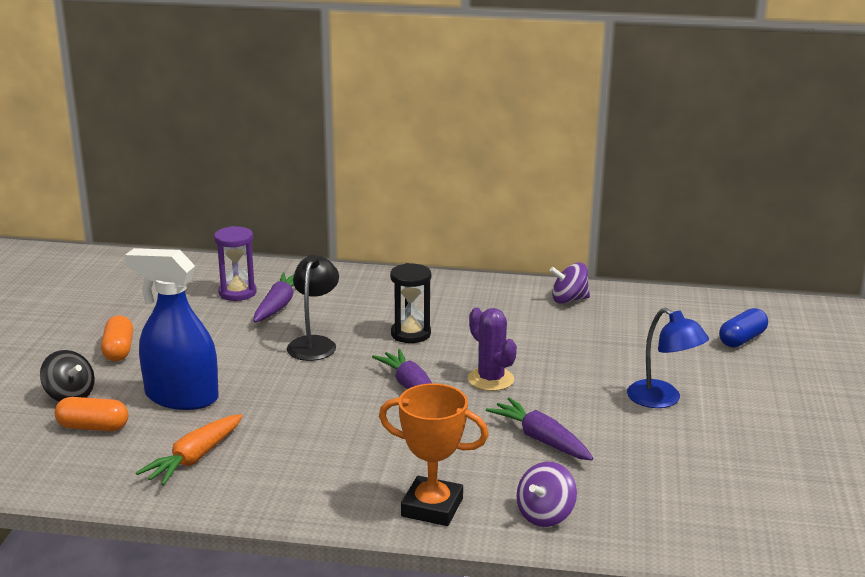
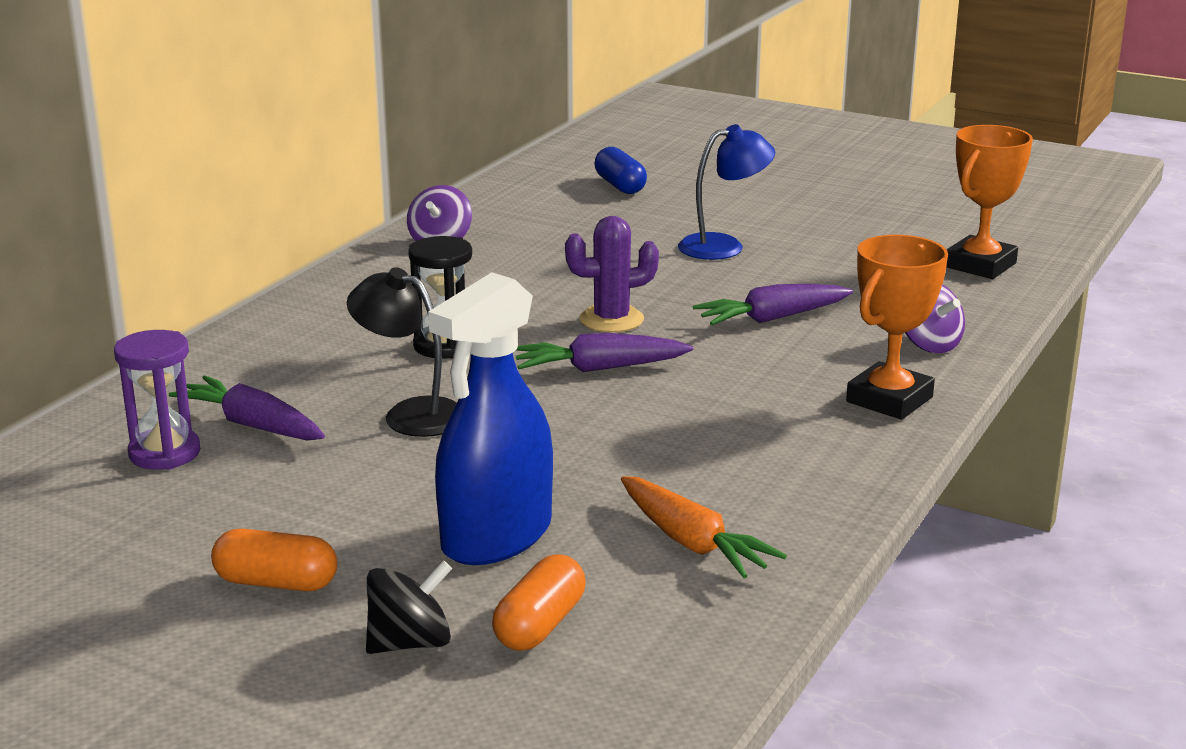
camera: 70 degrees left, 0 degrees up
none -> orange trophy [946,125,1033,279]

